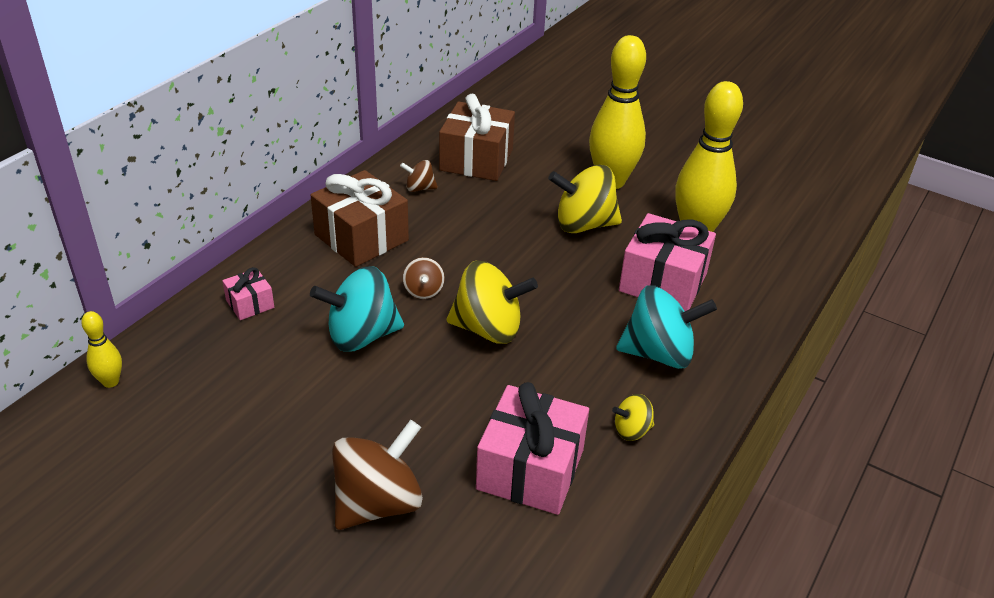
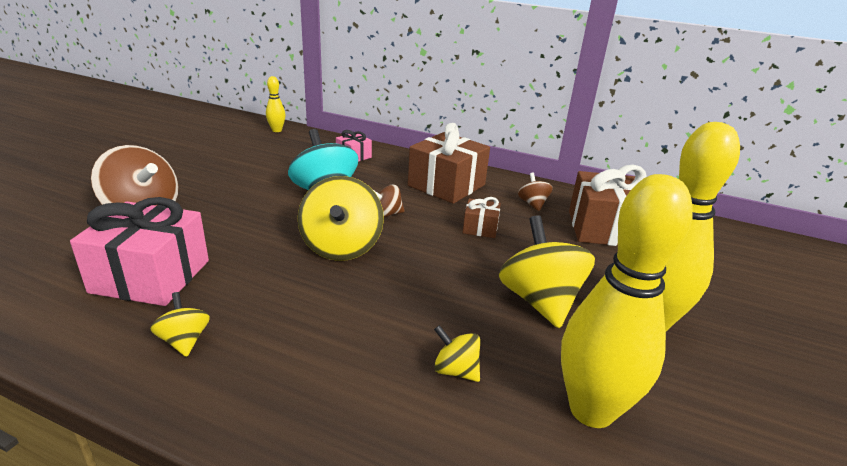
camera: 80 degrees right, 10 degrees down
turquoise spinning top [616,285,717,369] -> none
pink gift [619,213,716,311] -> yellow spinning top [434,325,480,382]
none -> brown gift [463,197,501,238]

